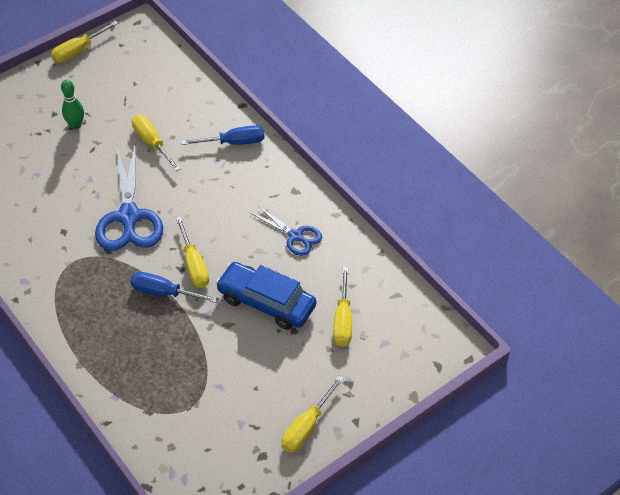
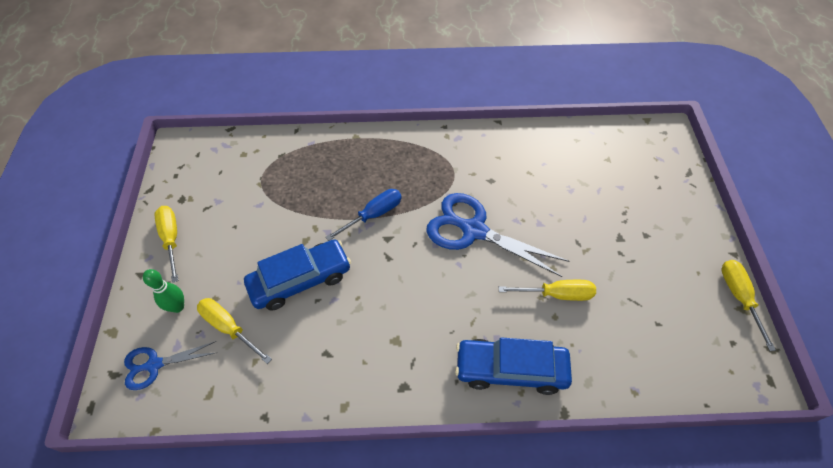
camera: 125 degrees right, 5 degrees up
green bowling pin [61,80,84,129] -> green bowling pin moved to [143,269,184,313]
yellow screwdriver [176,216,209,288] -> none
blue screwdriver [181,125,265,145] -> blue car [455,337,572,395]
blue scissors [251,206,322,256] -> blue scissors moved to [124,341,217,390]

